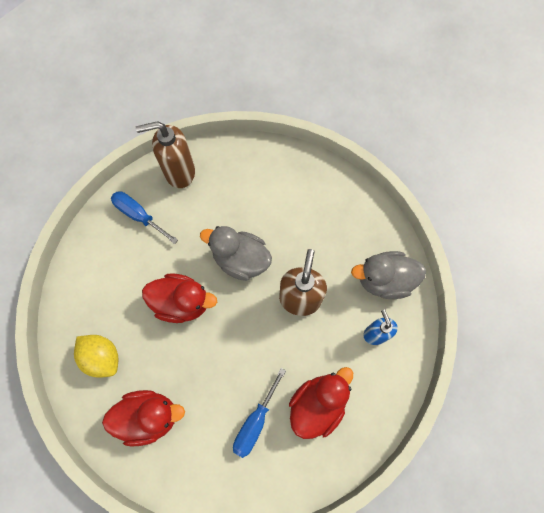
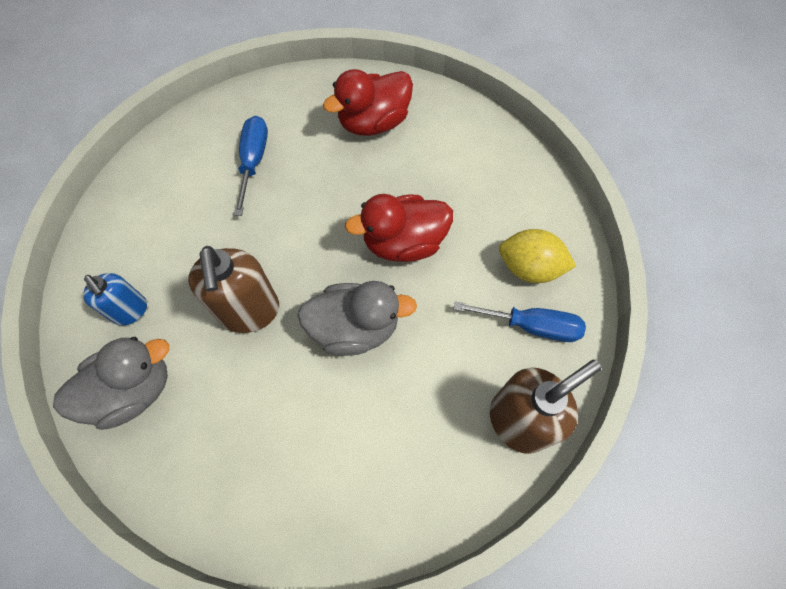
camera: 155 degrees right, 5 degrees down
yellow lemon [74,335,118,378] -> yellow lemon moved to [499,229,576,283]
red duck [289,367,353,439] -> none

